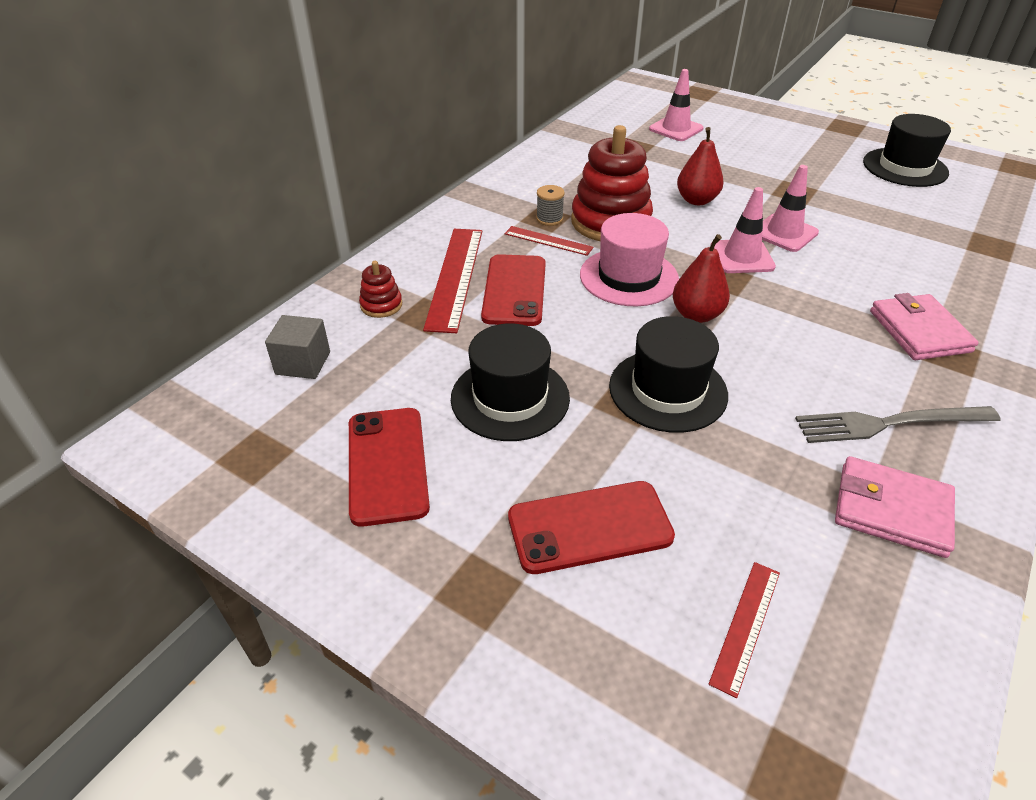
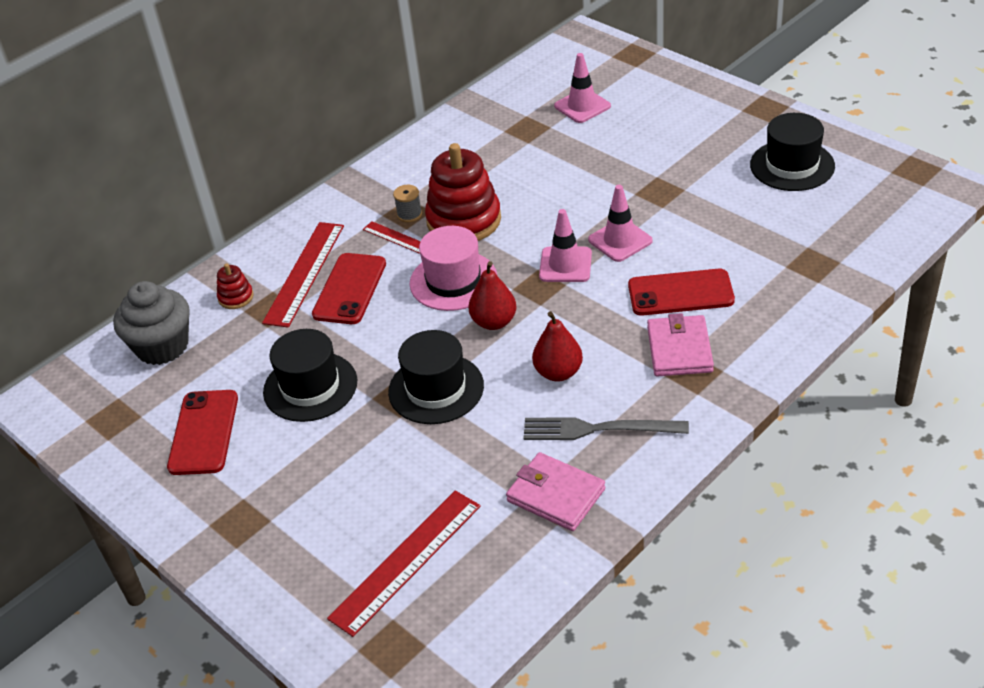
camera: 15 degrees right, 0 degrees up
grey cube [265,315,330,379] -> grey cupcake [113,281,190,365]
red phone [508,481,675,574] -> red phone moved to [628,269,735,316]
red pear [677,127,724,205] -> red pear moved to [532,311,583,381]
red ruler [709,562,780,698] -> red ruler [327,490,481,637], size x1.83

